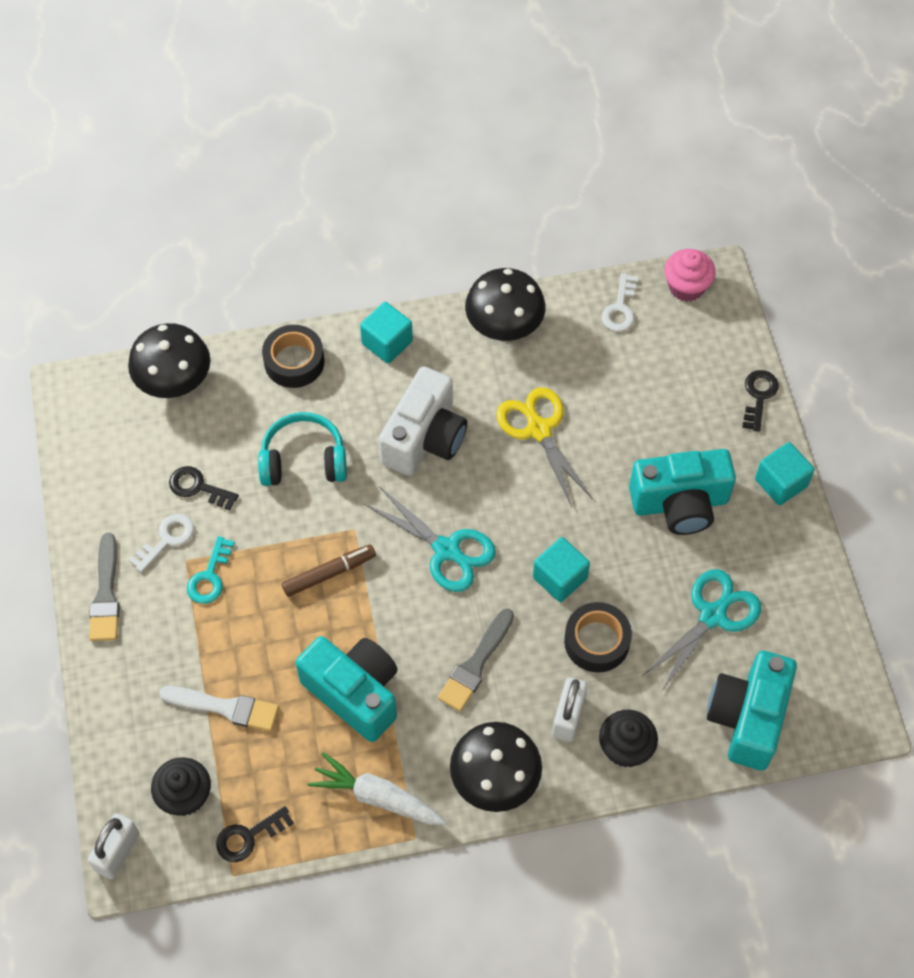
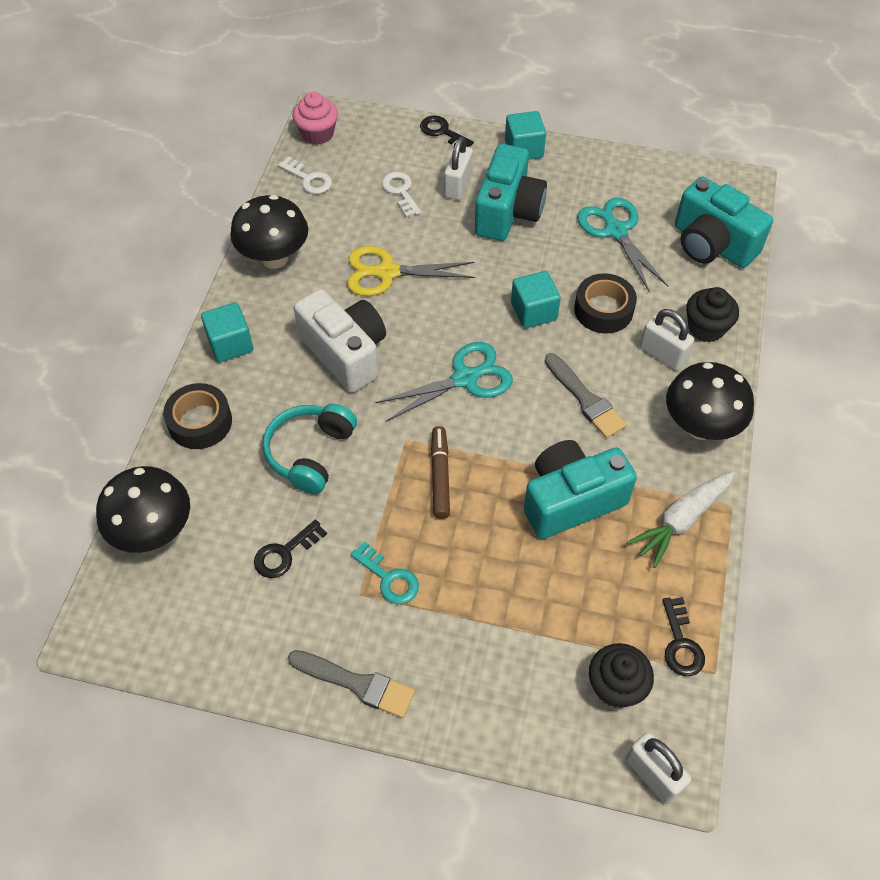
camera: 65 degrees left, 5 degrees down
white key [129,514,194,572] -> white key moved to [382,172,421,218]
white brush [159,686,279,731] -> none
none -> white padlock [444,136,473,200]

